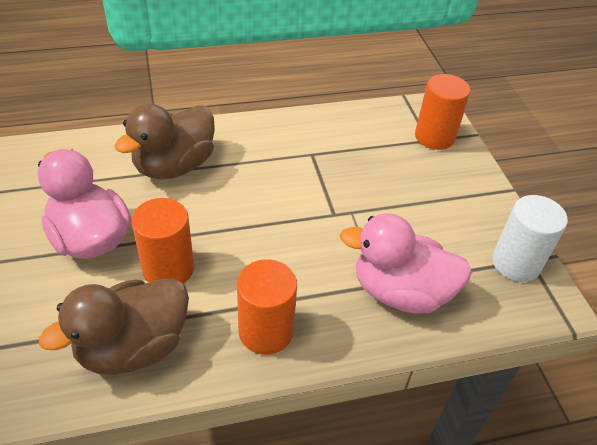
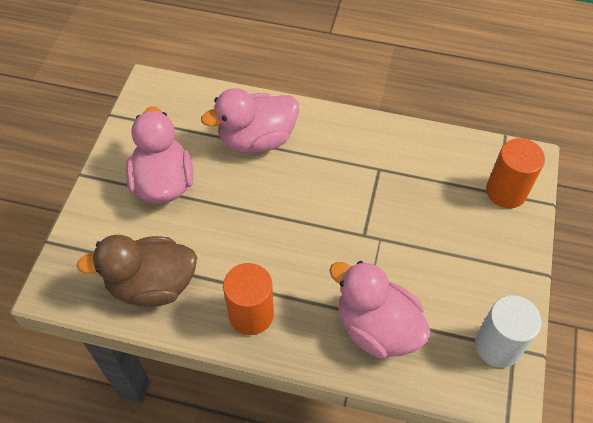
camera: 30 degrees right, 10 degrees up
brown duck [114,104,215,179] -> pink duck [201,88,299,153]
orange cylinder [132,198,194,284] -> none

